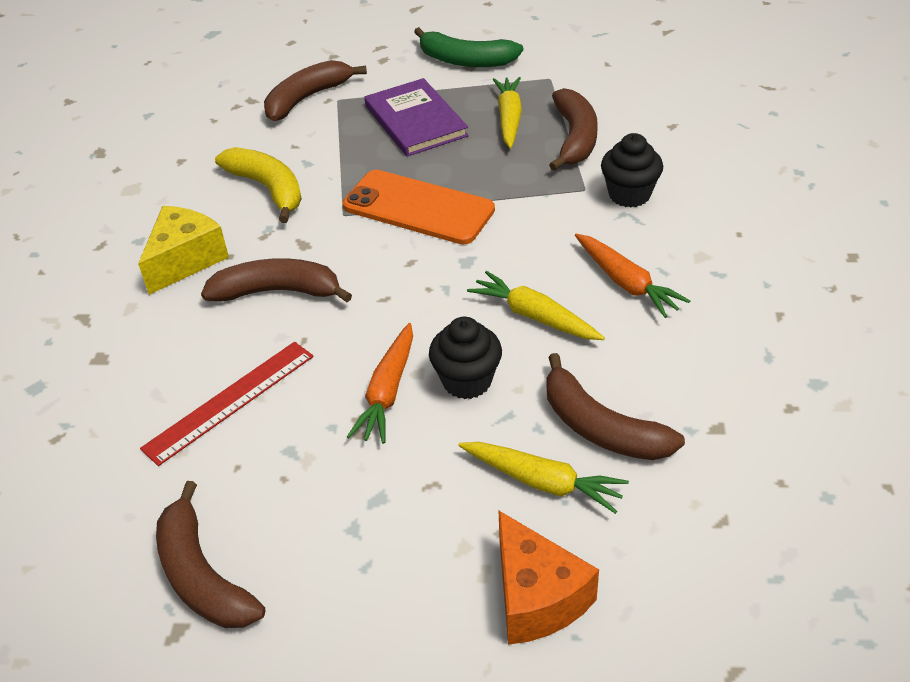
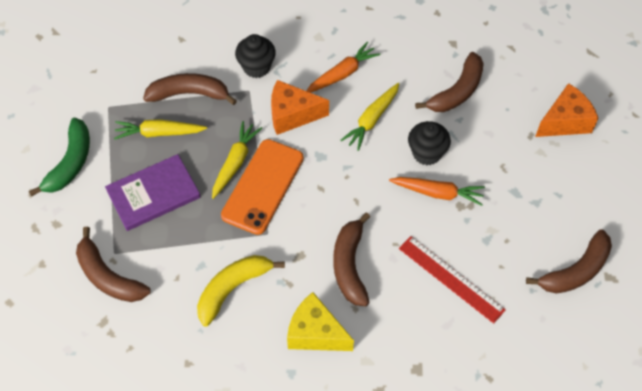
camera: 95 degrees left, 15 degrees up
yellow carrot [458,442,629,514] -> yellow carrot moved to [212,121,262,199]
none -> orange cheese [271,80,329,135]

